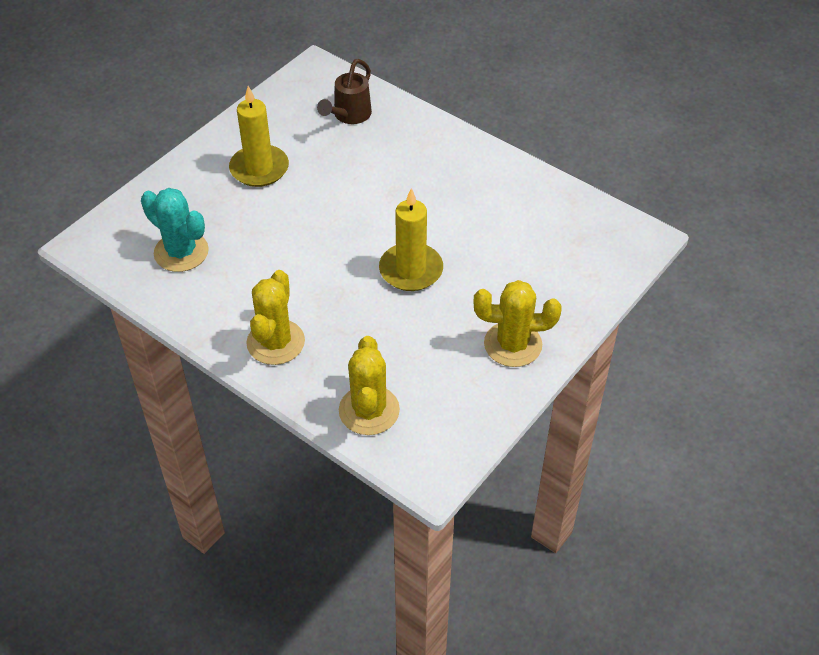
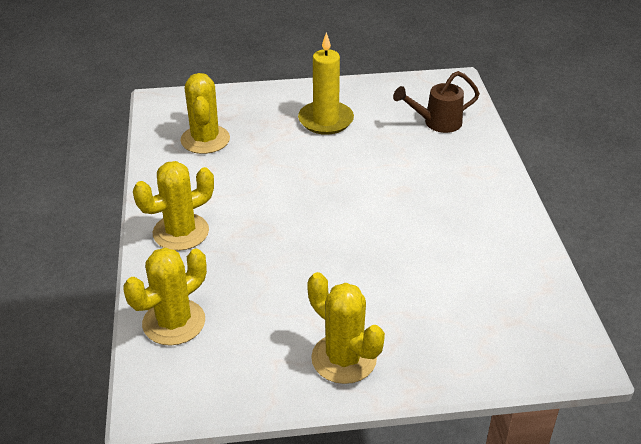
camera: 45 degrees right, 10 degrees down
turquoise cactus [141,188,209,272] -> yellow cactus [180,73,230,154]
yellow candle [379,188,443,291] -> none

